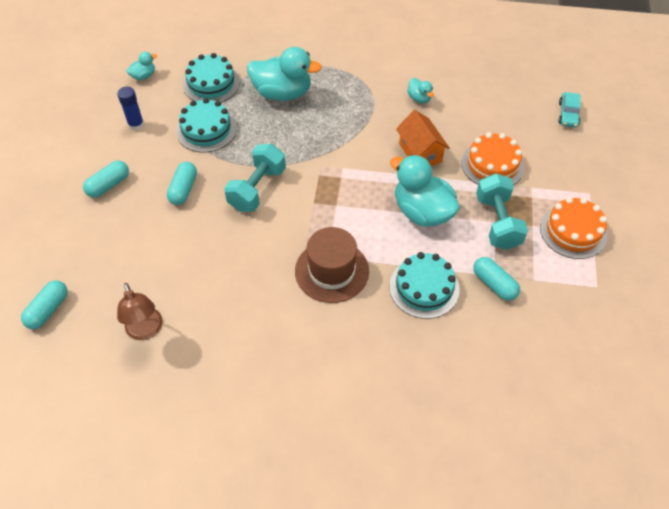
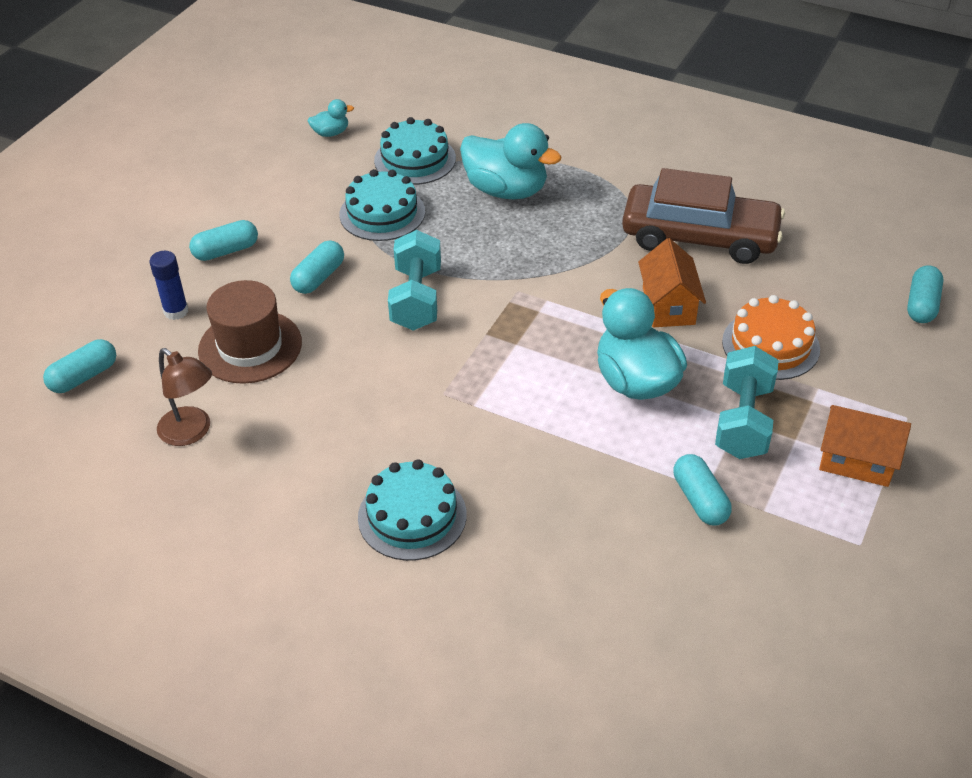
camera: 20 degrees right, 10 degrees down
blue glue stick [117,86,144,131] -> blue glue stick moved to [149,251,188,320]
brown lamp [117,283,163,340] -> brown lamp turned 45 degrees counterclockwise [157,348,212,446]
turquoise dumbbell [224,144,286,212] -> turquoise dumbbell turned 45 degrees counterclockwise [388,230,441,331]
brown hat [295,227,369,303] -> brown hat moved to [198,280,302,384]
turquoise cake [390,252,460,319] -> turquoise cake moved to [358,459,467,561]
turquoise duck [407,78,434,103] -> brown car [622,168,785,264]
orange cake [540,197,608,259] -> orange house [819,405,911,487]
turquoise car [558,92,581,128] -> turquoise capsule [907,265,943,323]

